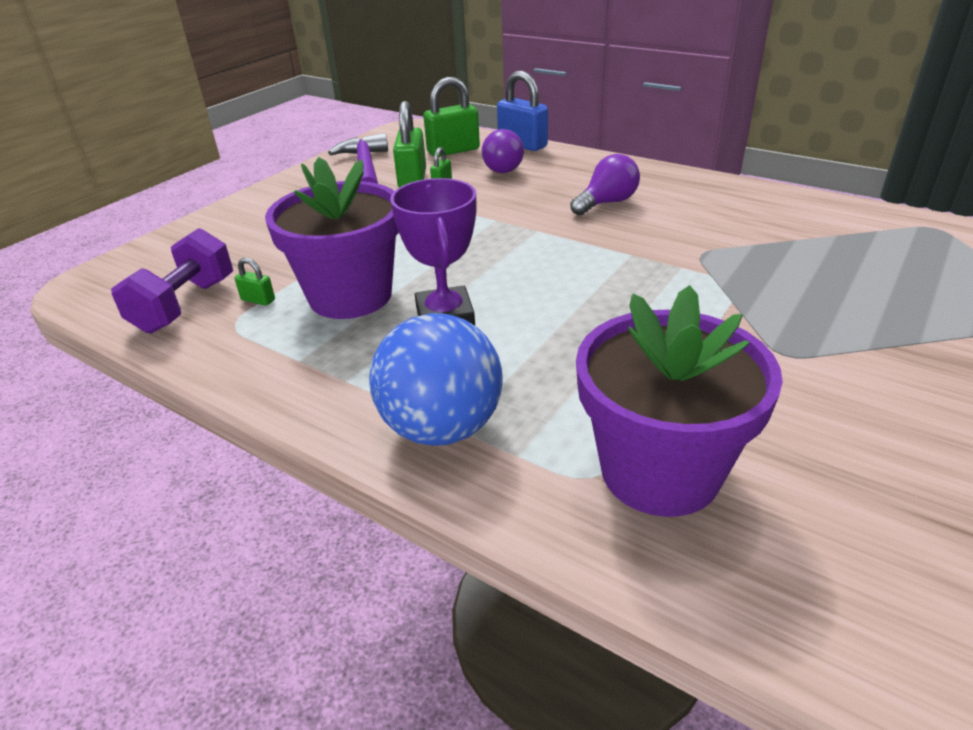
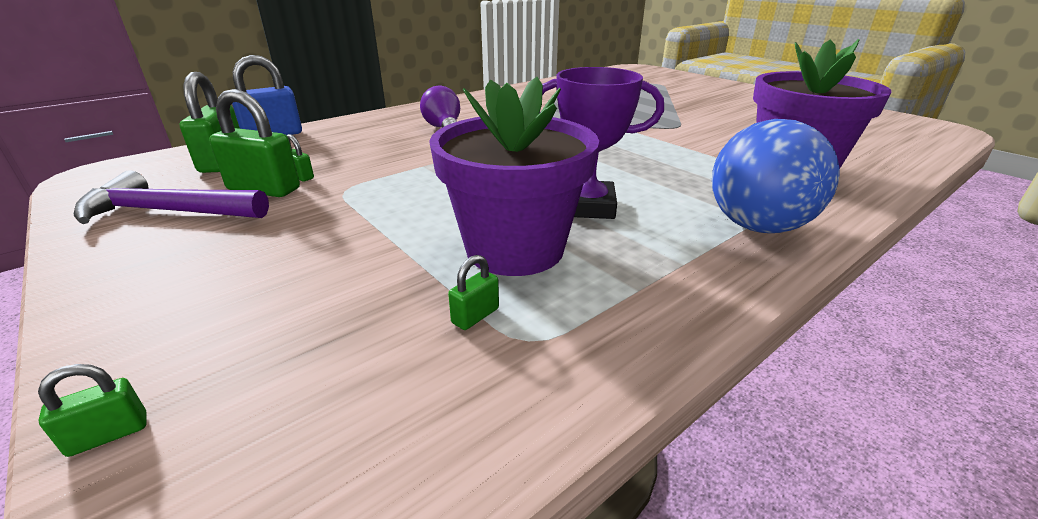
camera: 75 degrees left, 5 degrees down
purple dumbbell [111,228,233,334] -> none
purple light bulb [482,129,524,173] -> none
none -> green padlock [38,364,146,457]

